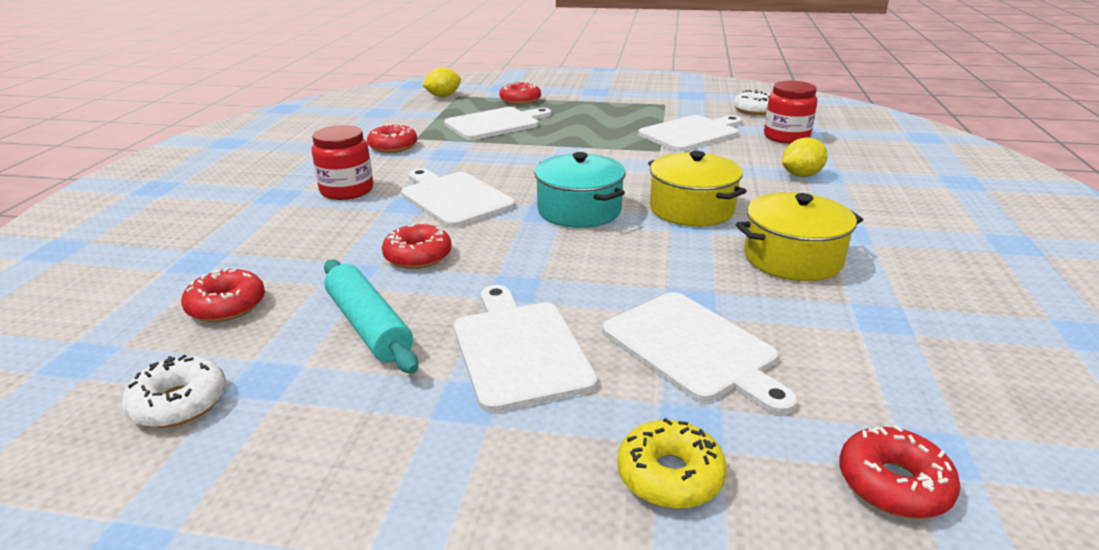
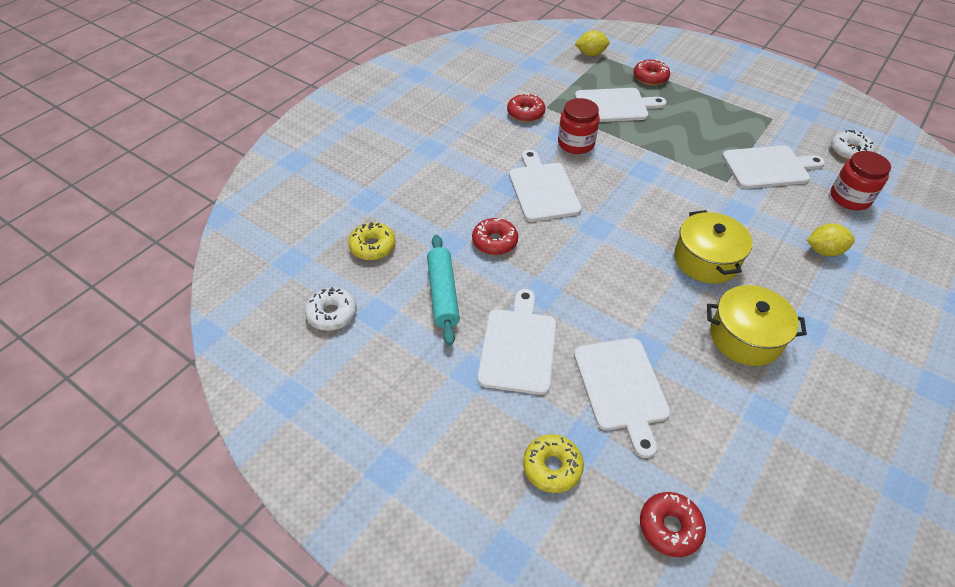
camera: 25 degrees right, 20 degrees up
red donut [181,268,265,322] -> yellow donut [348,222,396,260]
red jar [311,125,373,200] -> red jar moved to [558,98,600,154]
turquoise pot [534,152,626,228] -> none

